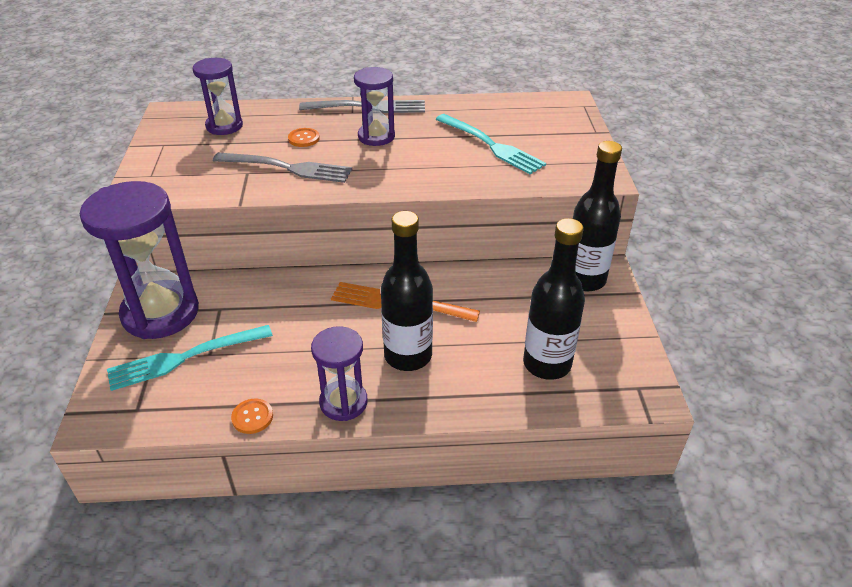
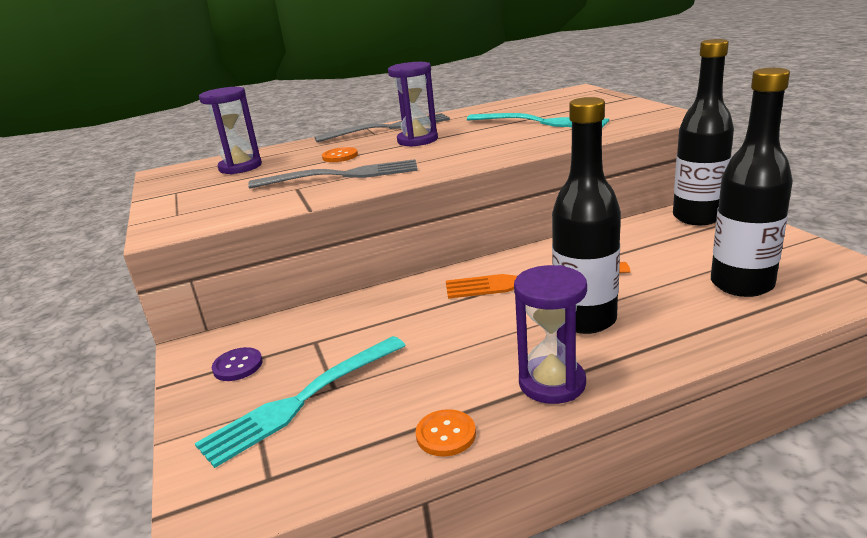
camera: 15 degrees left, 15 degrees down
purple hourglass [80,181,199,339] -> purple button [212,347,262,381]

